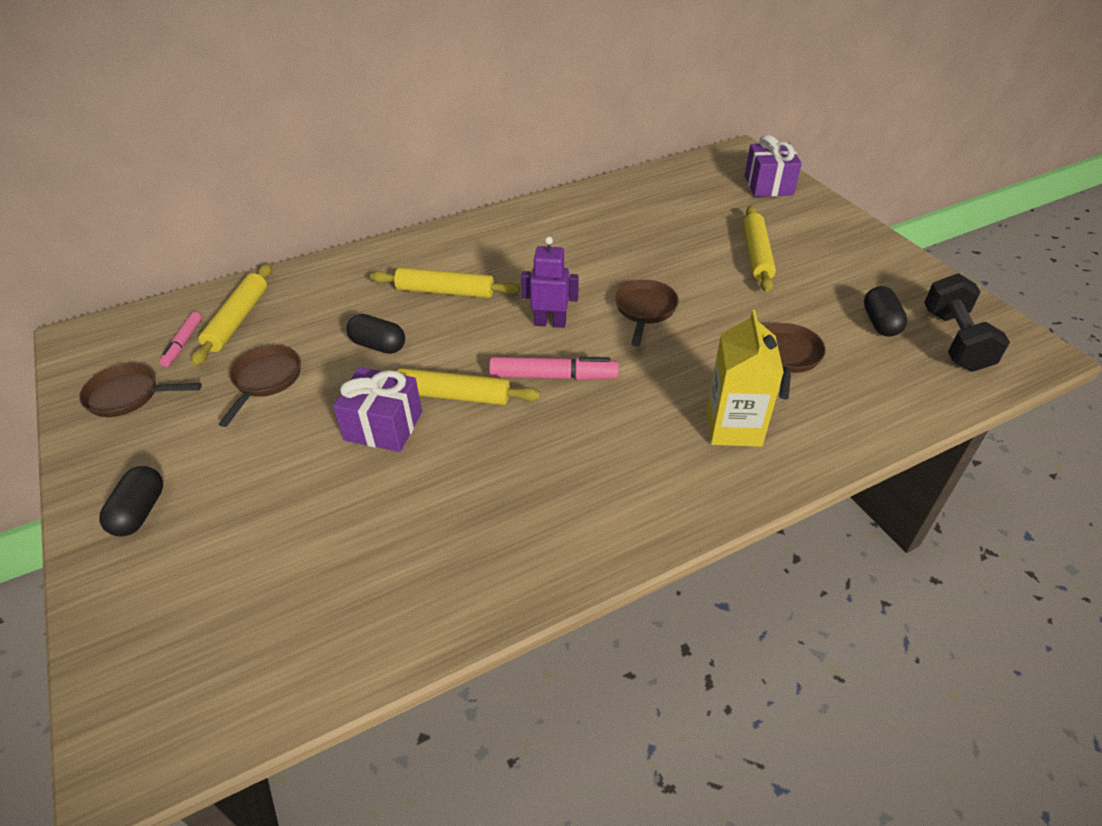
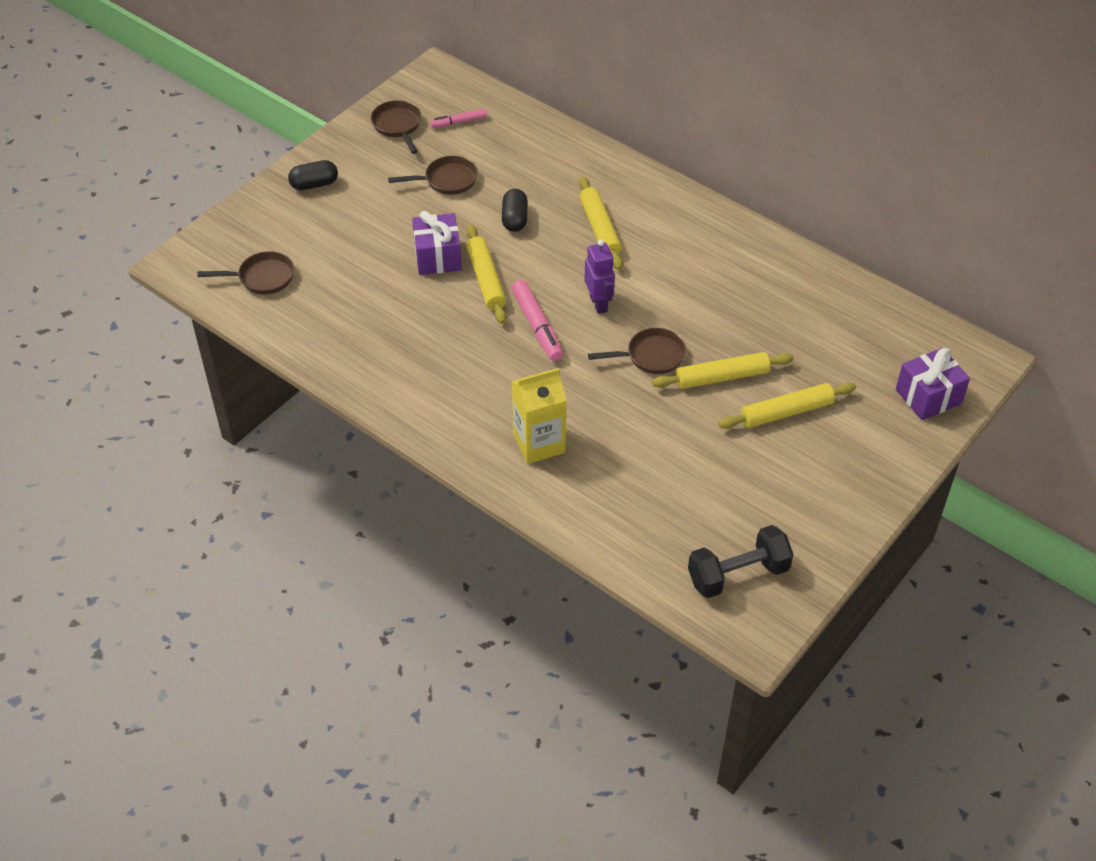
camera: 65 degrees right, 5 degrees up
yellow rolling pin [191,263,272,366] -> yellow rolling pin moved to [652,352,794,389]
brown pan [766,323,826,399] -> brown pan moved to [197,251,294,295]
black capsule [864,286,907,337] -> none

